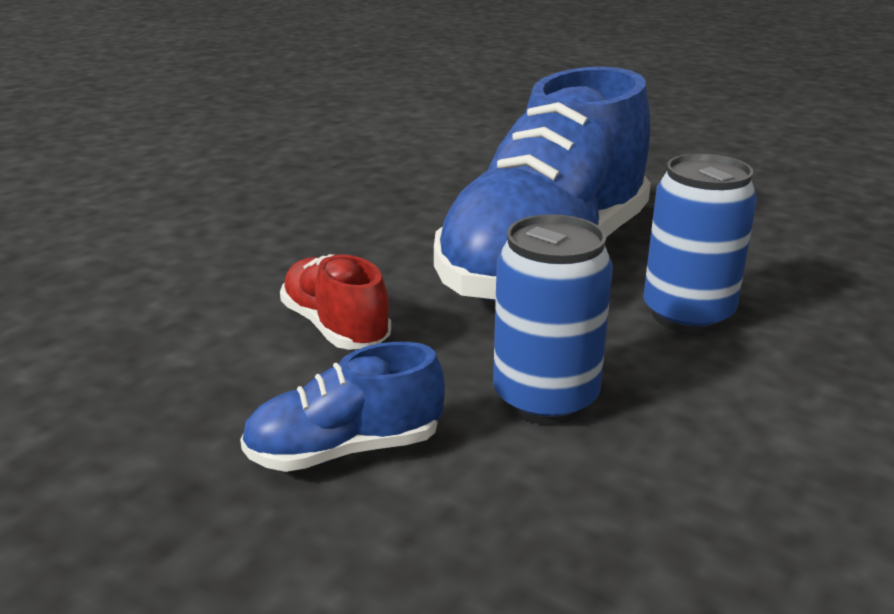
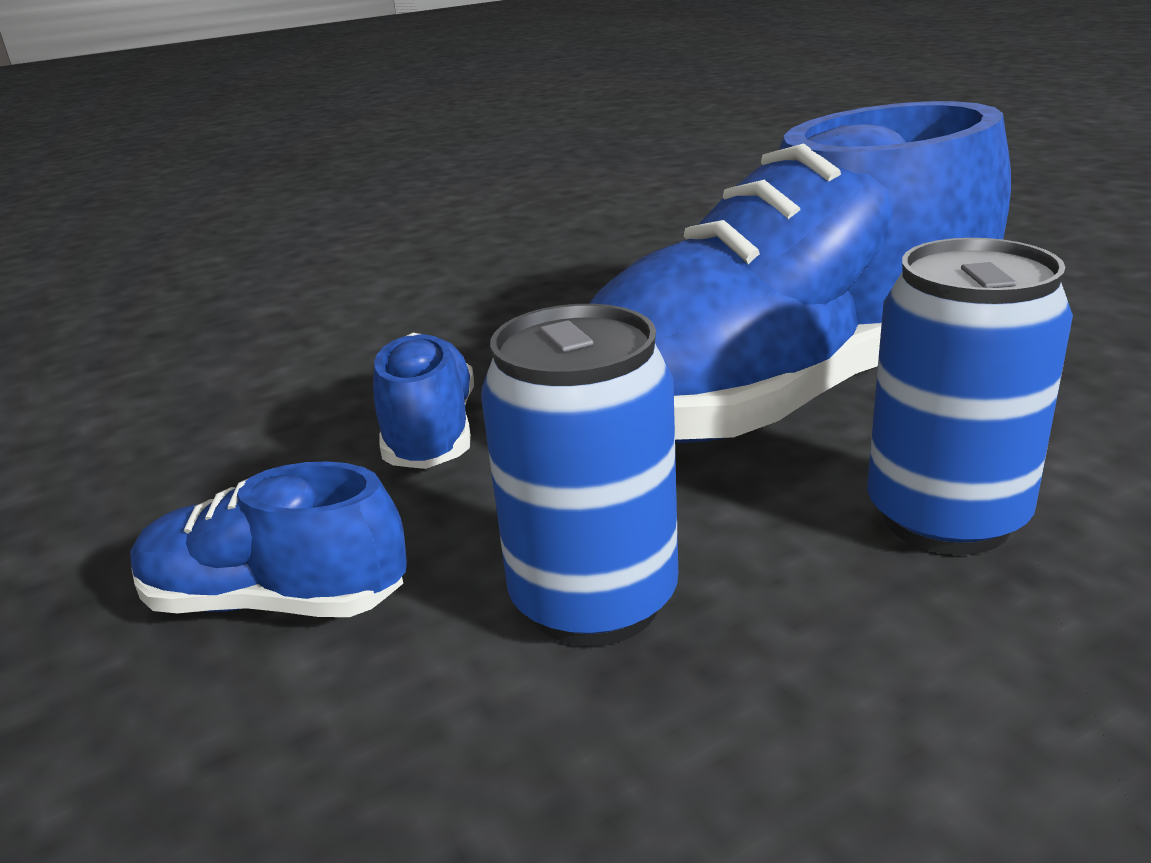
camera: 30 degrees right, 0 degrees up
red shoe [280,254,391,350] -> blue shoe [373,332,474,469]

